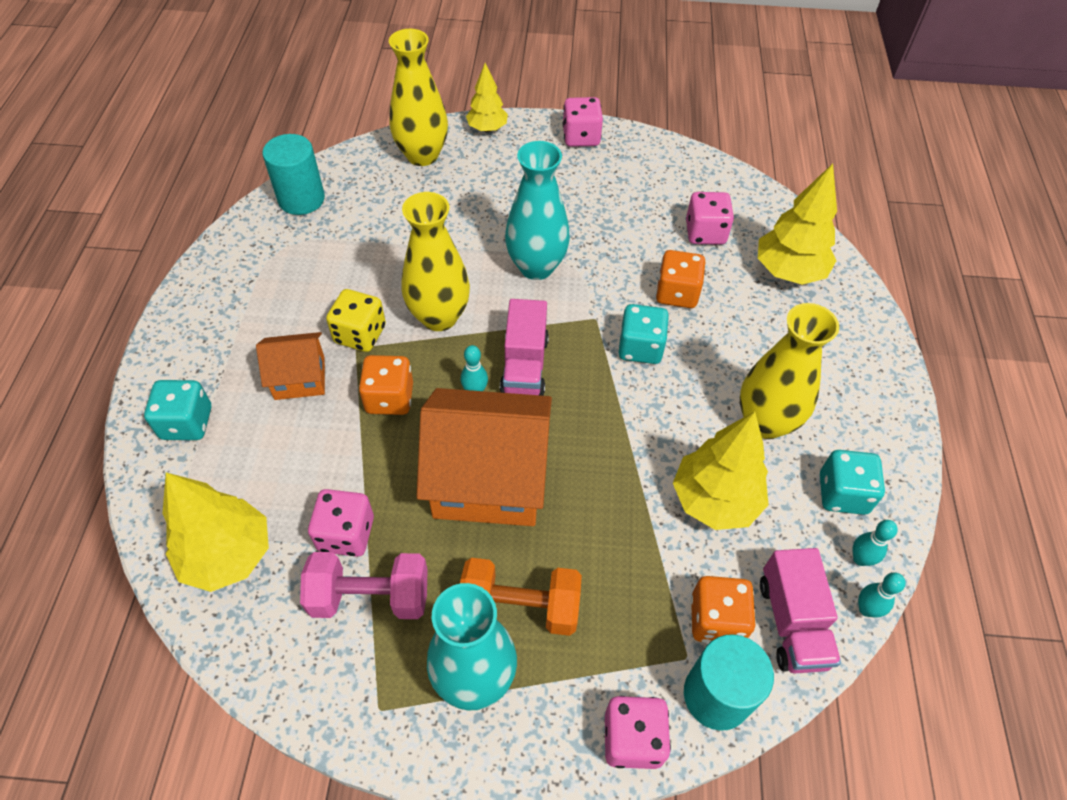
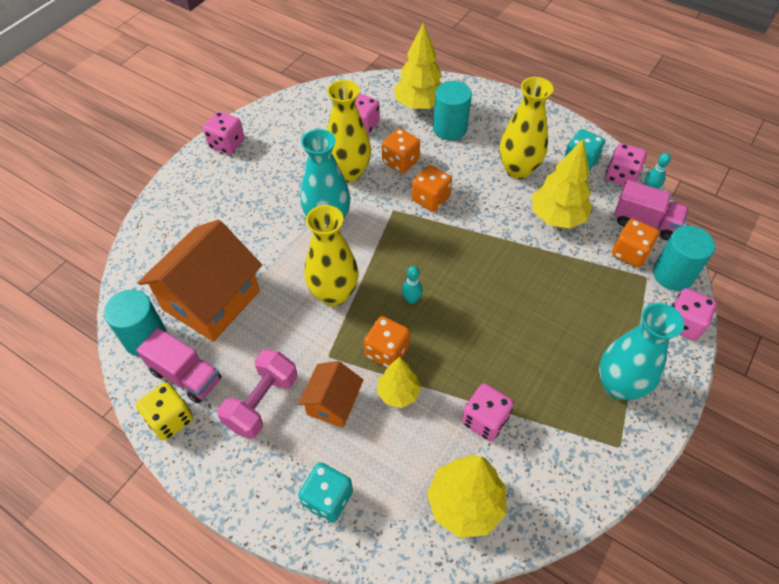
camera: 60 degrees left, 0 degrees up
pink dumbbell [300,552,428,619] -> pink dumbbell moved to [217,349,297,439]
yellow dice [326,289,386,352] -> yellow dice moved to [136,382,193,441]
yellow vase [389,29,448,166] -> yellow vase moved to [327,80,371,182]
orange house [417,388,552,526] -> orange house moved to [138,220,262,342]
orange dumbbell [460,558,582,636] -> none
yellow tree [466,63,508,132] -> yellow tree moved to [377,357,421,408]
pink truck [500,299,549,396] -> pink truck moved to [136,328,221,403]
turquoise dice [618,304,669,364] -> orange dice [412,165,452,212]
turquoise bowling pin [852,520,898,566] -> pink dice [606,143,647,186]
none -> turquoise cylinder [433,81,472,141]

